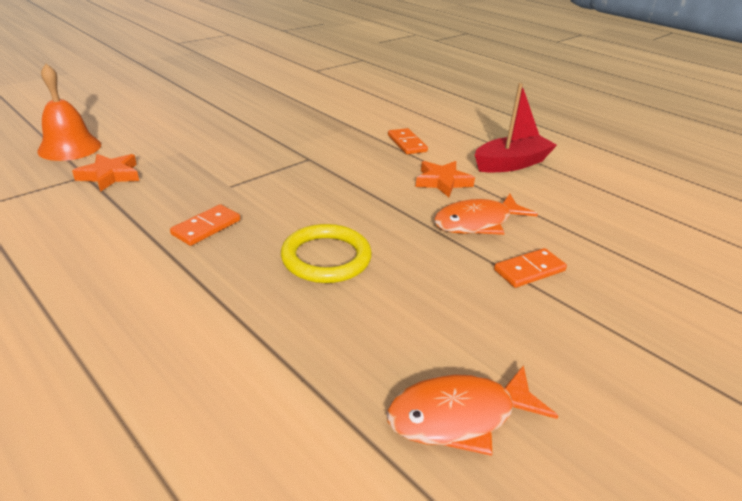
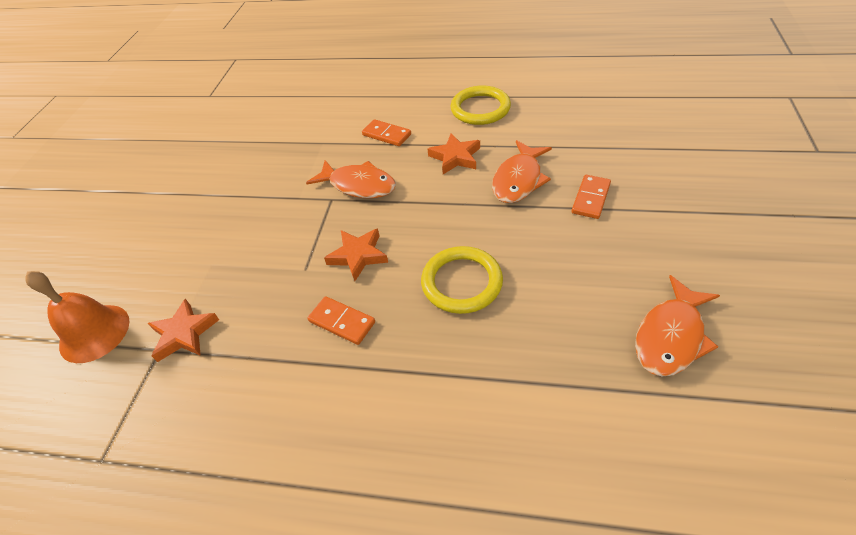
camera: 30 degrees left, 15 degrees up
orange domino [170,204,240,246] -> orange domino turned 60 degrees counterclockwise [308,296,375,345]
red boat [475,83,557,172] -> yellow ring [450,86,511,125]
none -> orange fish [306,160,396,198]
none -> orange star [324,228,388,281]

